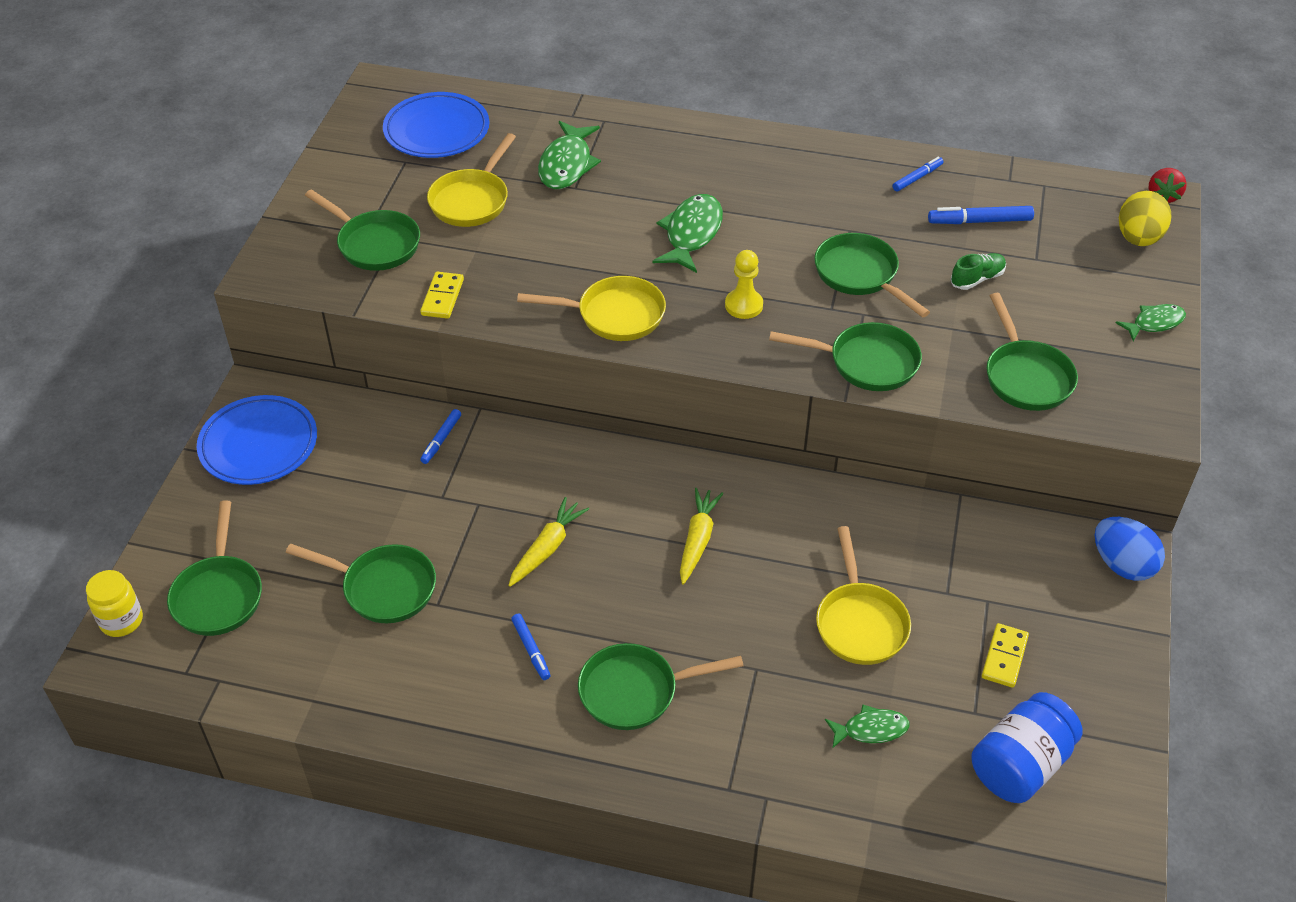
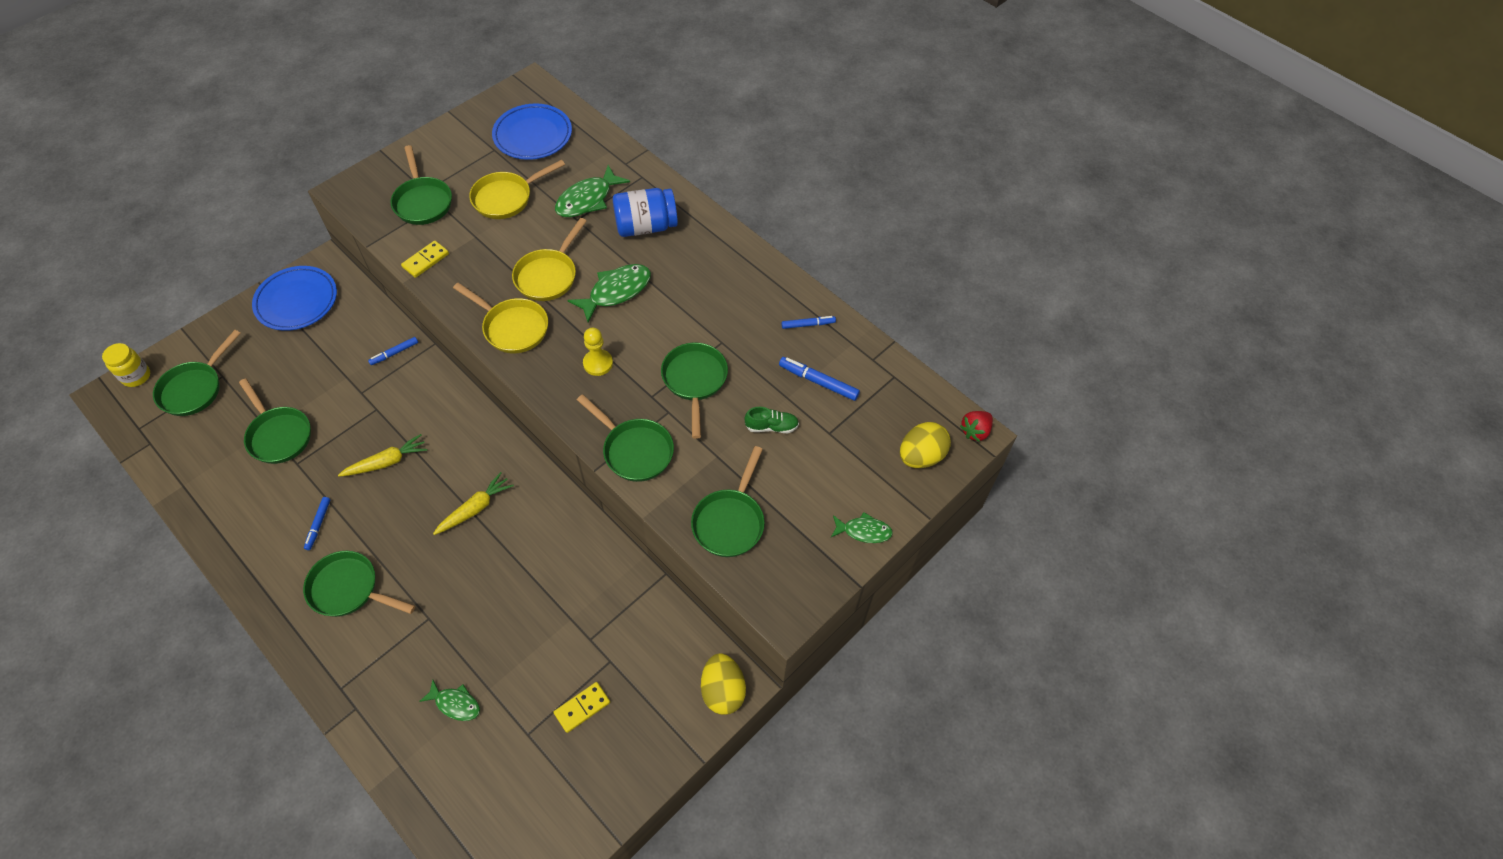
camera: 30 degrees right, 10 degrees up
yellow pan [816,526,911,665] -> yellow pan moved to [512,218,586,301]
blue jar [971,692,1083,803] -> blue jar moved to [613,188,678,237]
blue egg [1095,517,1165,581] -> yellow egg [701,653,746,715]

